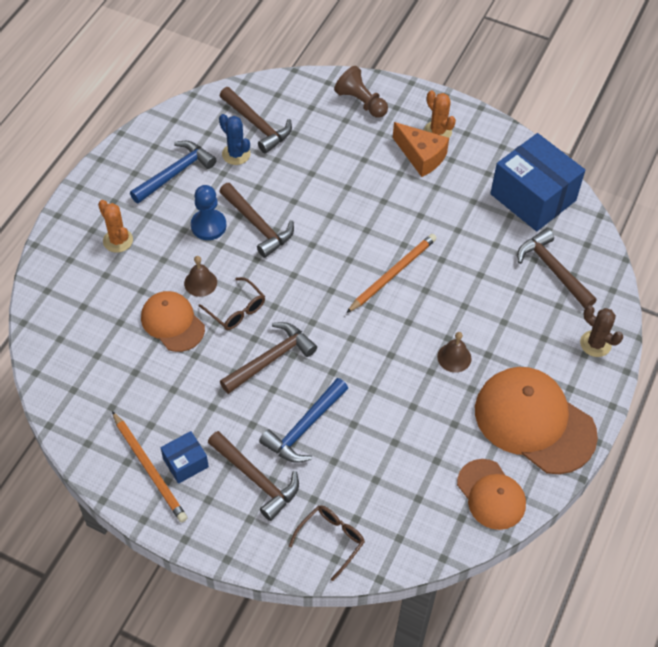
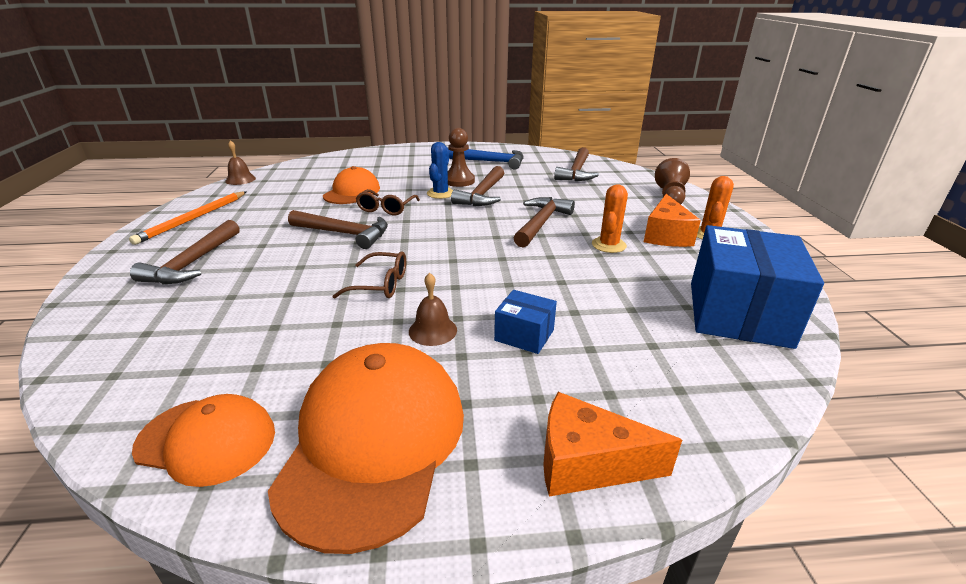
camera: 60 degrees right, 25 degrees down
orange cactus [98,200,133,253] -> orange cactus moved to [592,184,628,253]
blue box [160,431,209,484] -> blue box moved to [494,290,557,354]
brown bell [184,256,217,297] -> brown bell moved to [225,140,256,185]
blue pawn [191,185,227,240] -> brown pawn [448,128,475,187]
blue cactus [219,114,250,165] -> blue cactus moved to [427,142,453,199]
blue hammer [259,378,348,463] -> none
brown glasses [289,505,365,581] -> brown glasses moved to [333,251,406,298]
orange pencil [346,234,437,313] -> none
orange cap [457,459,526,530] -> orange cap turned 105 degrees counterclockwise [132,394,275,487]
brown hammer [517,228,597,308] -> brown hammer moved to [514,197,575,248]
brown cactus [580,305,623,357] -> orange cheese [543,392,682,496]

